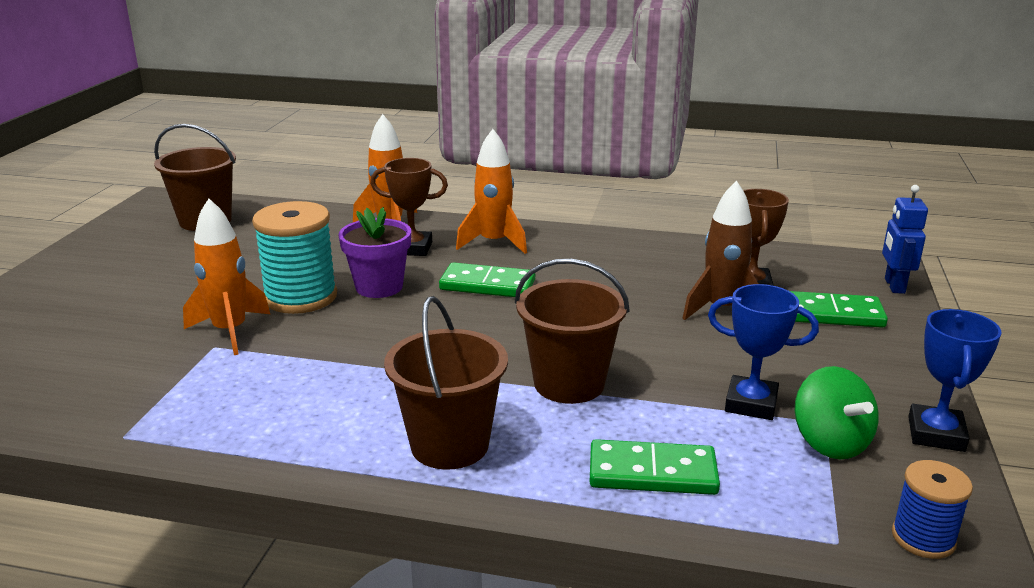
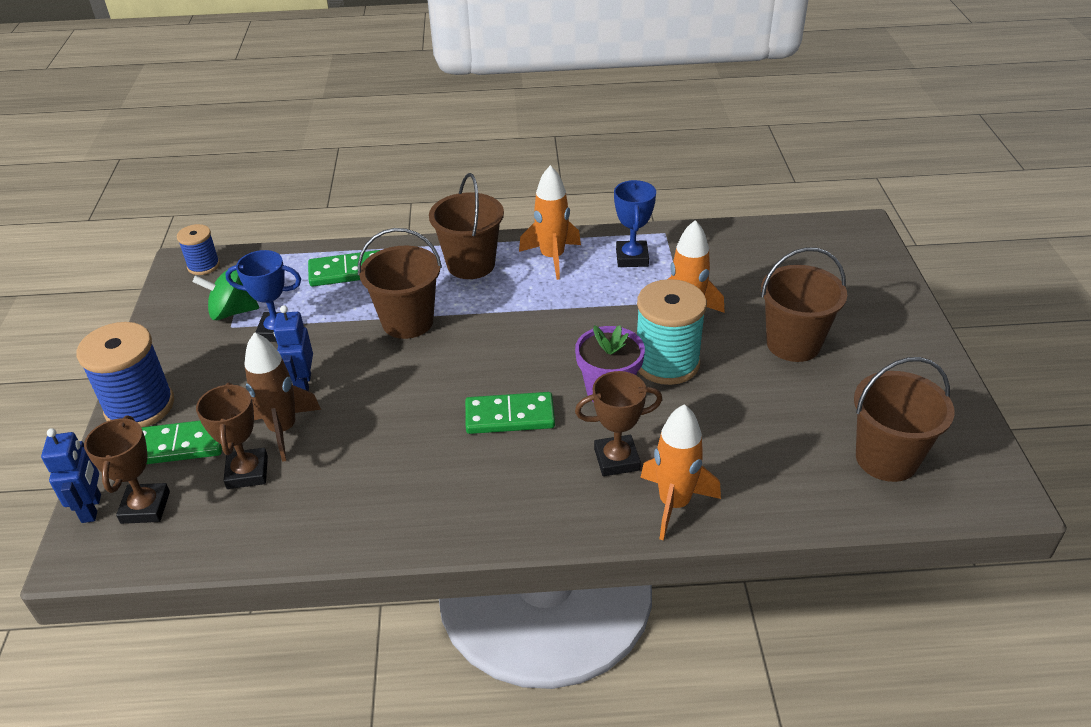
camera: 165 degrees right, 15 degrees up
orange rocket [456,129,527,254] -> orange rocket moved to [519,165,581,280]
green spinning top [795,366,879,459] -> green spinning top turned 60 degrees counterclockwise [193,270,259,320]
blue trophy [908,309,1002,452] -> blue trophy moved to [614,180,656,267]
none -> blue spool [77,322,174,427]
none -> brown trophy [84,415,170,524]
none -> blue robot [274,305,313,391]
none -> brown bucket [761,247,847,362]

